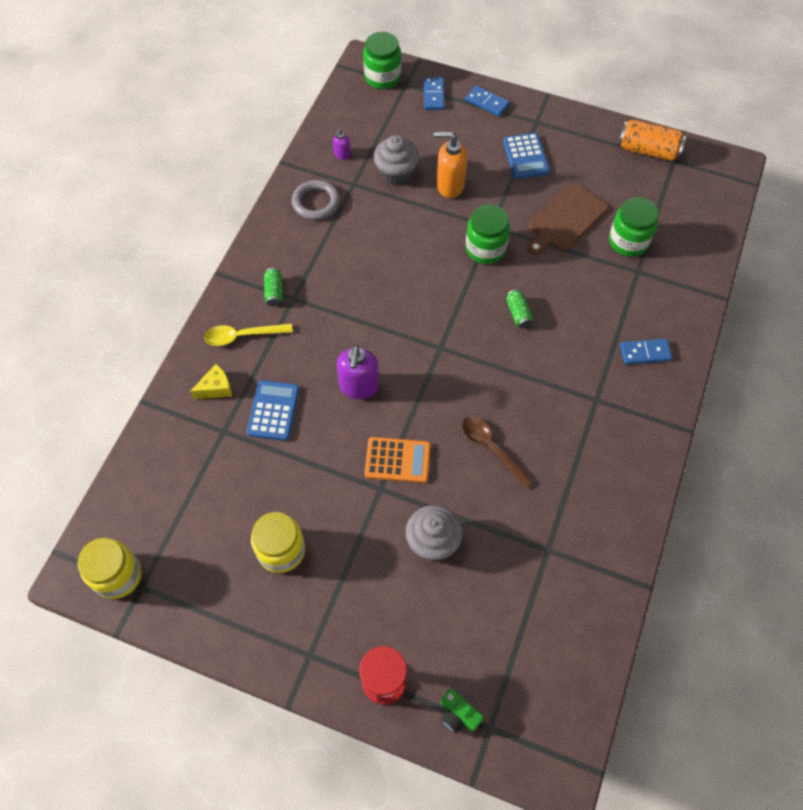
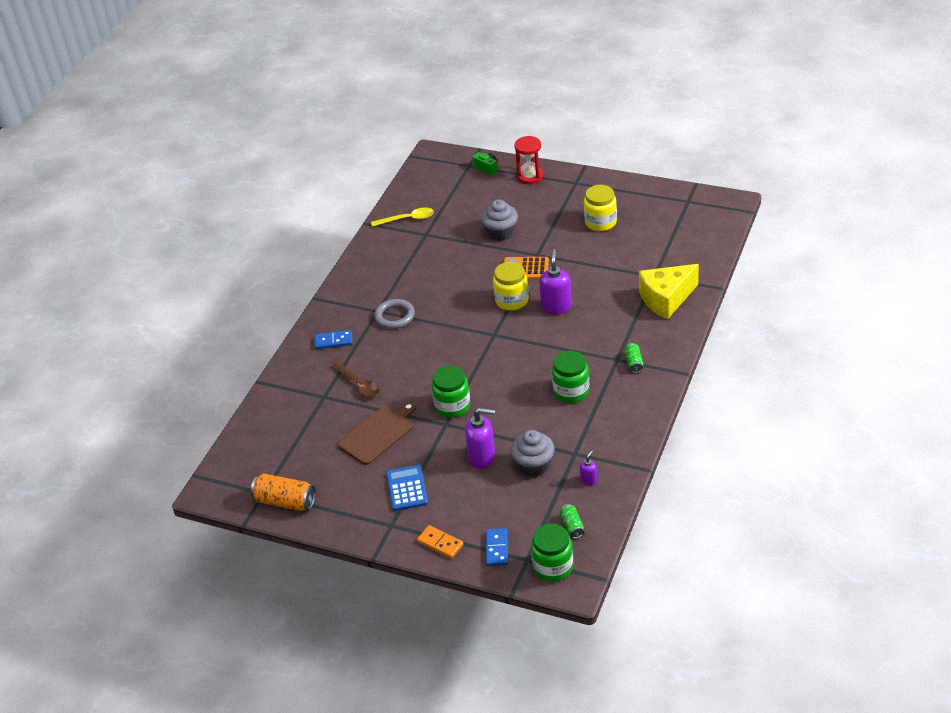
camera: 175 degrees left, 20 degrees down
yellow jar [78,538,141,599] -> yellow jar moved to [493,262,529,311]
yellow cheese [190,364,232,399] -> yellow cheese [639,264,699,319], size x2.05
yellow spoon [204,324,293,346] -> yellow spoon moved to [371,207,434,227]
blue calculator [247,380,299,441] -> none
grey ring [292,180,340,220] -> grey ring moved to [374,299,415,329]
orange soap dispenser [434,131,467,198] -> purple soap dispenser [465,408,495,469]
brown spoon [462,416,534,488] -> brown spoon moved to [330,361,379,397]
blue domino [465,85,510,117] -> orange domino [417,525,463,558]
green can [507,289,533,328] -> green can moved to [560,504,584,538]
green jar [609,197,659,257] -> green jar moved to [552,351,589,403]

